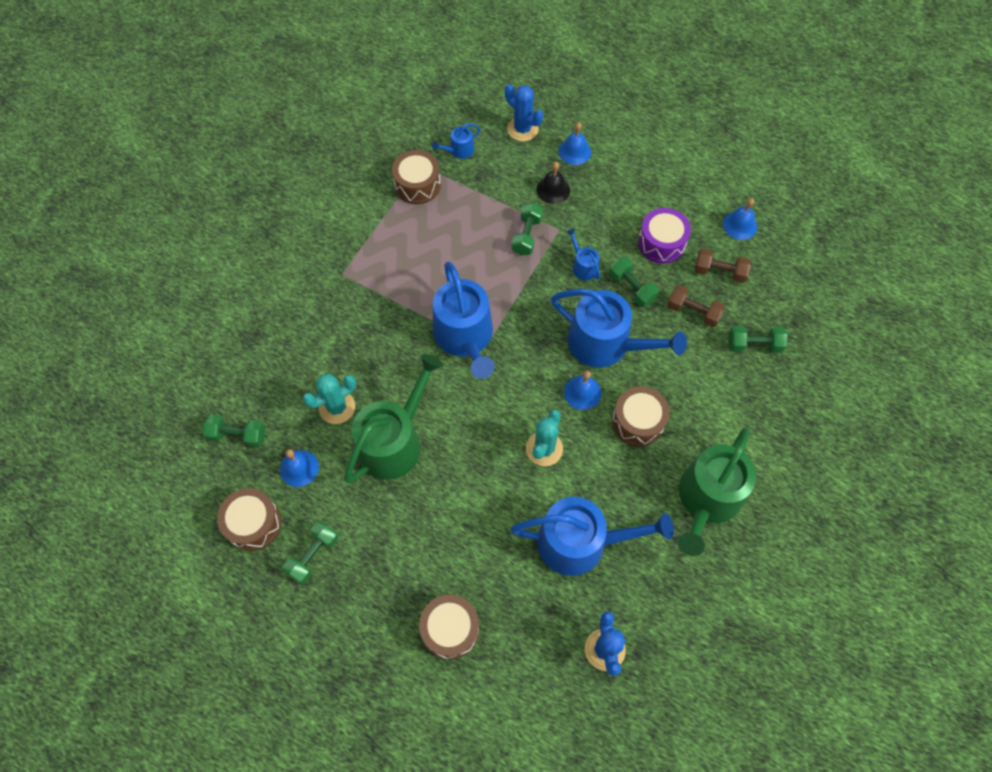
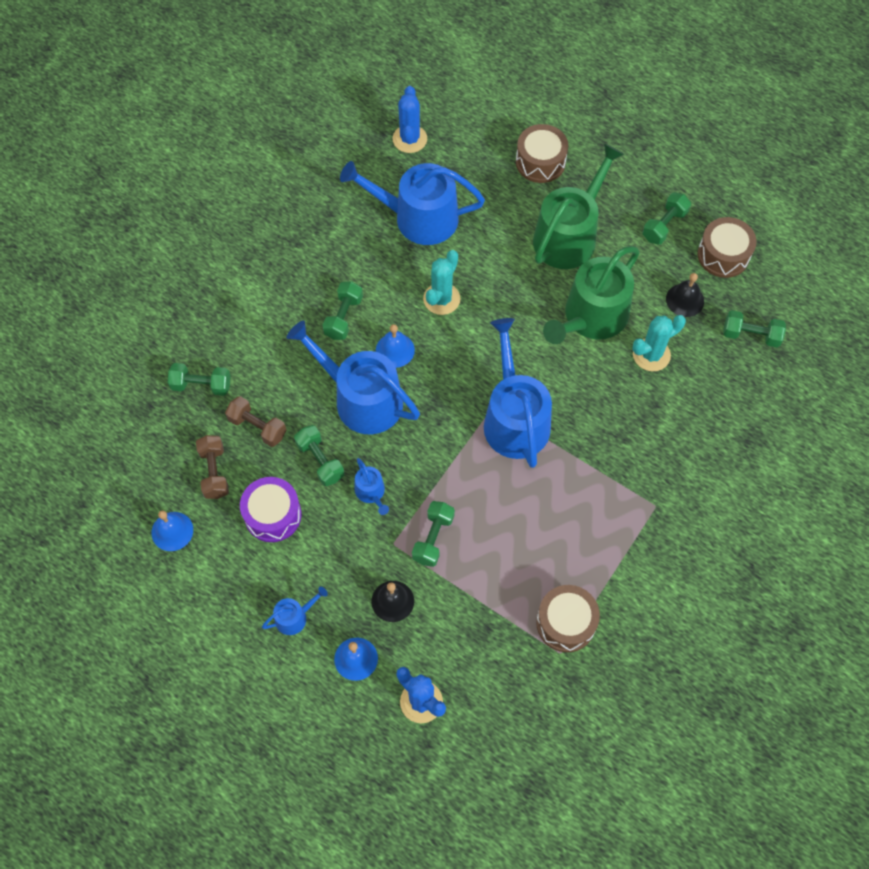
camera: 175 degrees left, 0 degrees up
blue bell [280,449,319,487] -> black bell [666,273,704,317]
blue watering can [432,123,480,159] -> blue watering can moved to [262,587,328,635]
brown drum [612,386,670,447] -> green dumbbell [322,281,363,340]
green watering can [678,428,756,556] -> green watering can moved to [533,143,624,269]
brown dumbbell [695,249,751,283] -> brown dumbbell turned 60 degrees clockwise [196,435,229,499]

